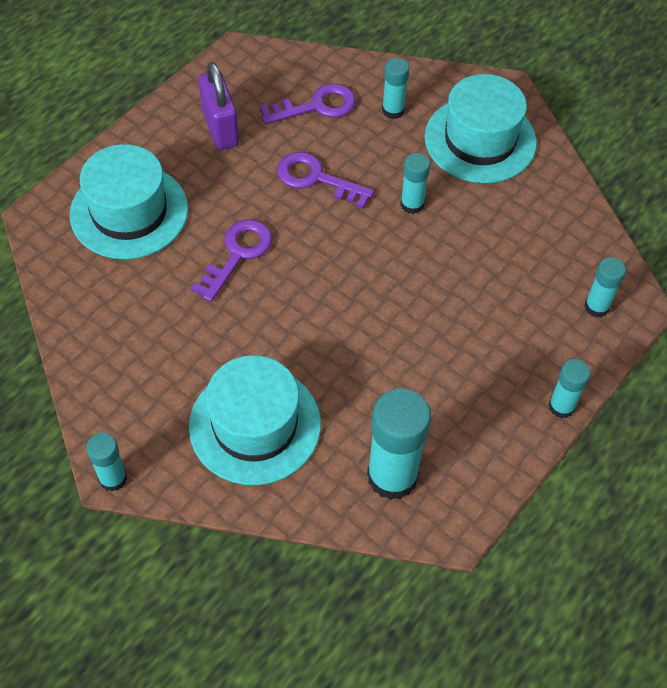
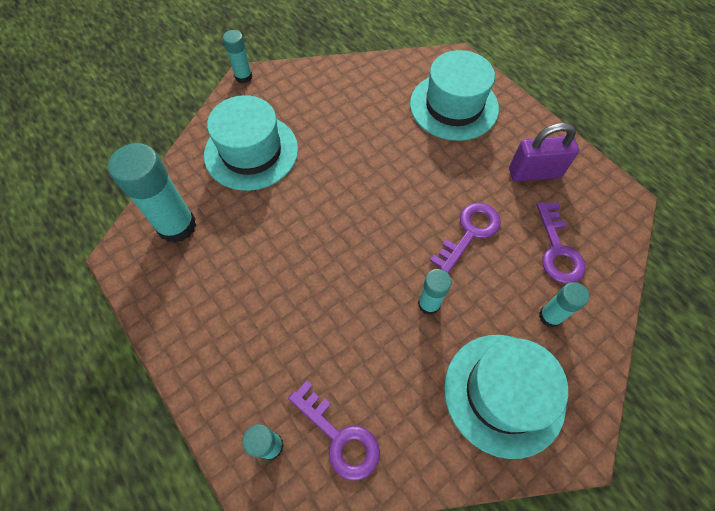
camera: 105 degrees right, 5 degrees up
purple key [191,219,273,302] -> purple key moved to [288,381,380,481]
turquoise glue stick [549,359,590,418] -> none

